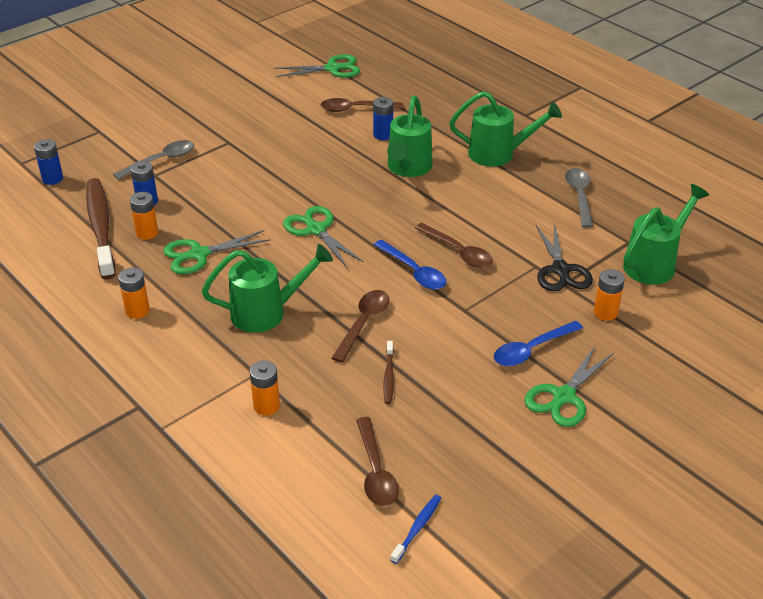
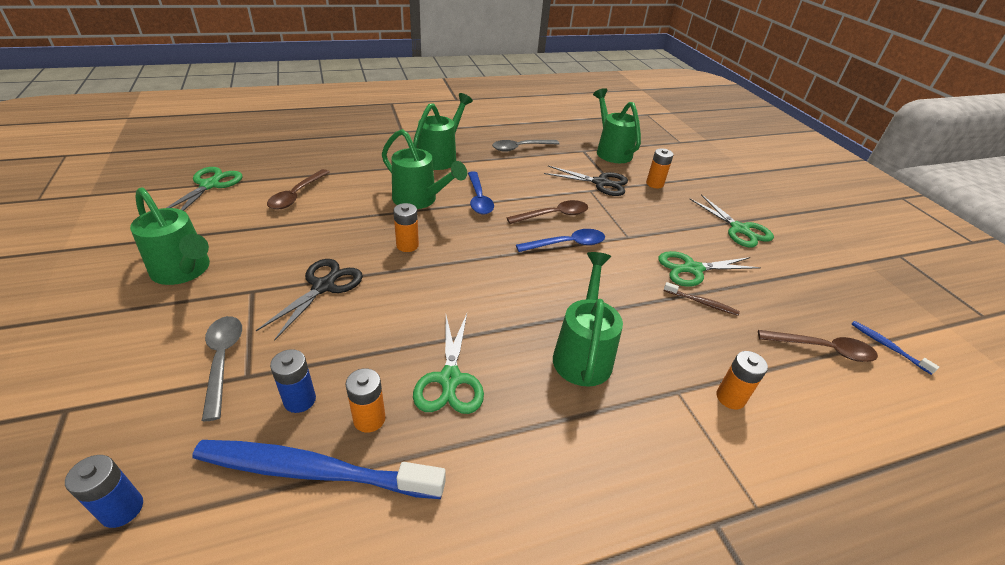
camera: 70 degrees left, 0 degrees up
brown toothbrush [86,178,116,279] -> blue toothbrush [192,440,446,499]
orange battery [118,268,150,319] -> orange battery moved to [393,203,419,252]
green scissors [283,206,363,267] -> green scissors moved to [658,251,761,287]
brown spoon [331,290,389,363] -> none
blue battery [373,97,393,140] -> none
blue spoon [494,321,583,366] -> blue spoon moved to [468,171,494,215]
grey spoon [565,168,593,228] -> grey spoon turned 45 degrees counterclockwise [492,140,559,152]
none -> green watering can [130,187,210,285]
none -> black scissors [256,259,363,341]

